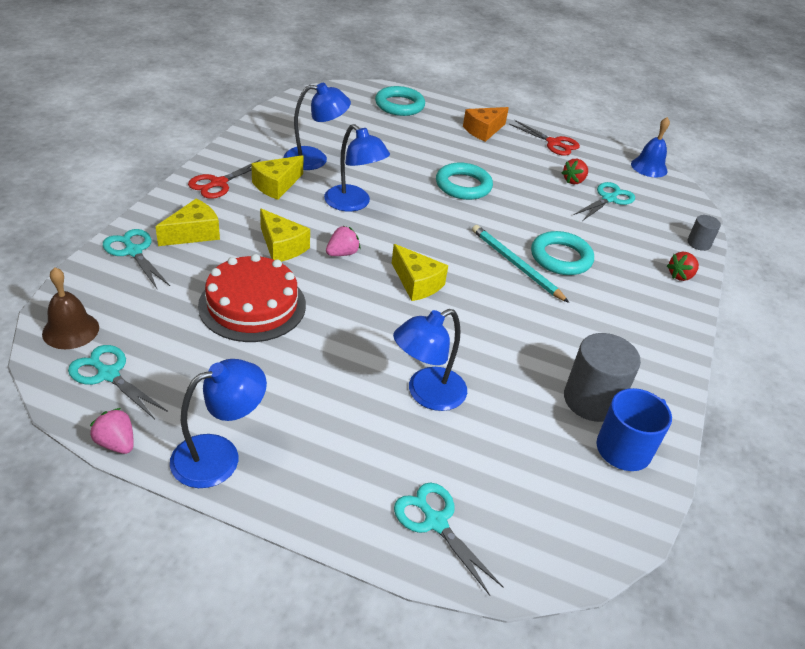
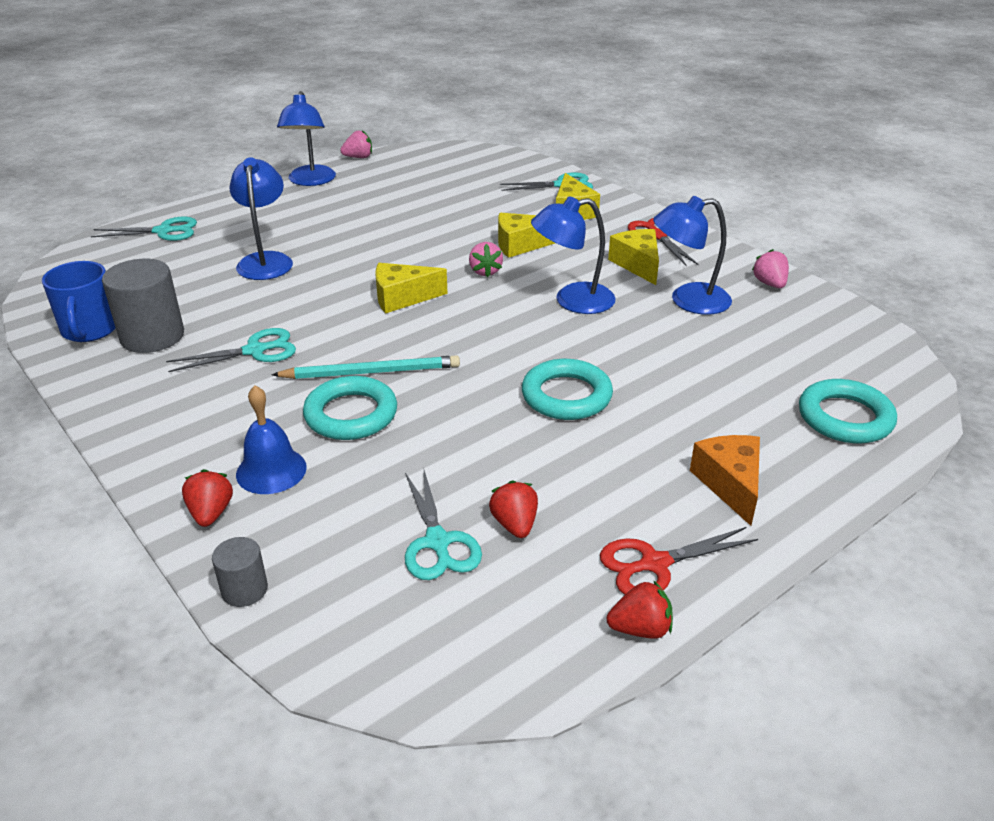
camera: 125 degrees right, 5 degrees down
brown bell [42,267,99,349] -> none
turquoise scissors [68,345,168,419] -> turquoise scissors moved to [166,328,296,372]
red cake [198,254,306,342] -> none
blue lamp [284,83,351,170] -> blue lamp turned 60 degrees clockwise [653,196,732,315]
blue bell [631,117,670,178] -> blue bell moved to [236,385,307,494]
none -> red strawberry [607,580,673,639]
none -> pink strawberry [752,249,789,288]

